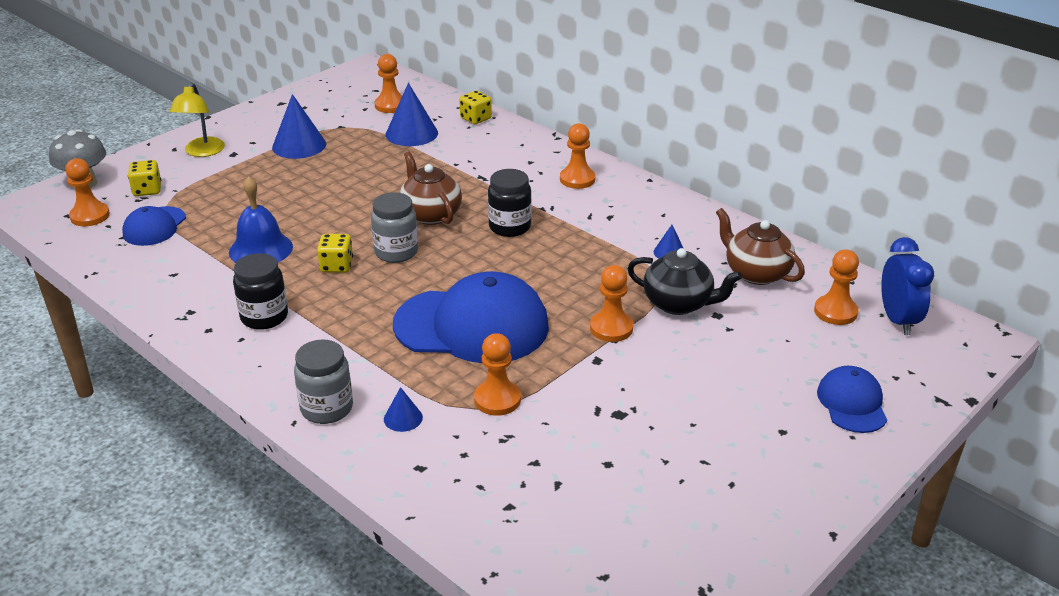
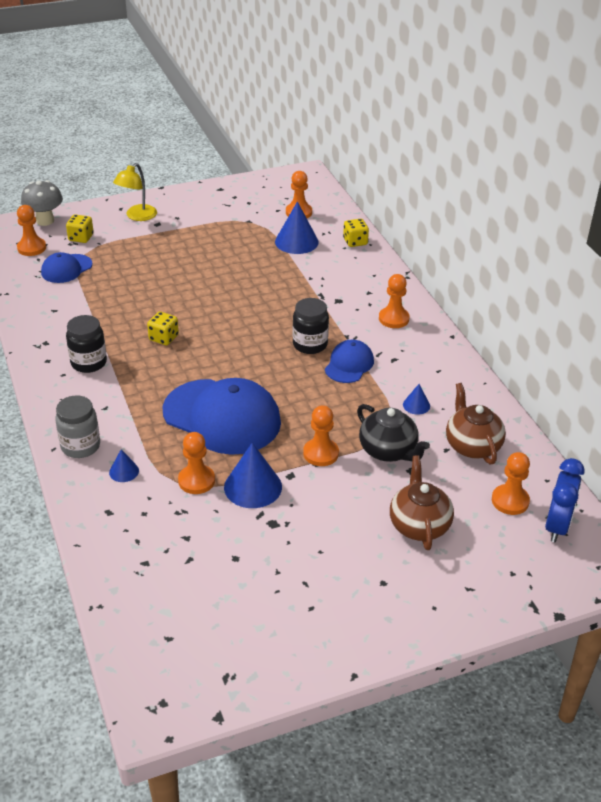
camera: 25 degrees right, 5 degrees up
blue bell [229,176,293,263] -> none
blue cone [272,94,326,159] -> blue cone moved to [224,443,282,508]
grey jar [371,192,418,263] -> none
brown teapot [400,151,462,225] -> brown teapot moved to [390,455,454,550]
blue cap [817,366,887,433] -> blue cap moved to [325,340,374,383]

